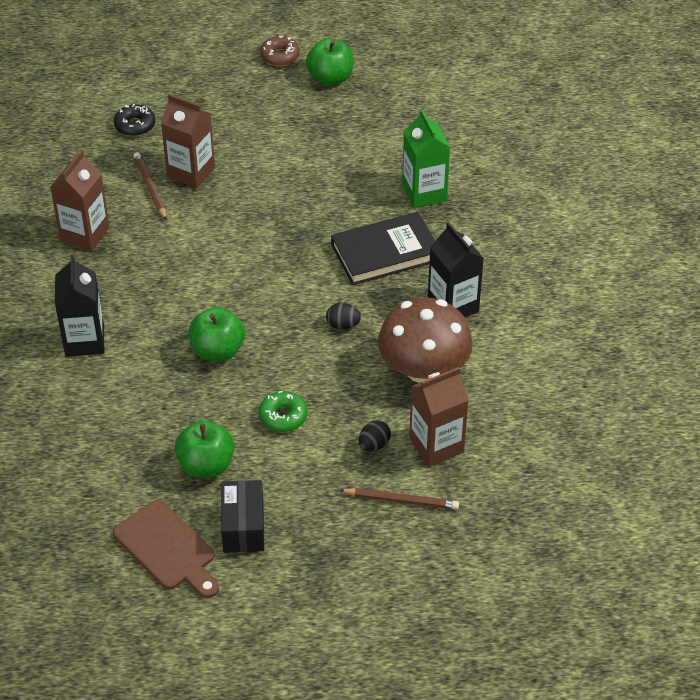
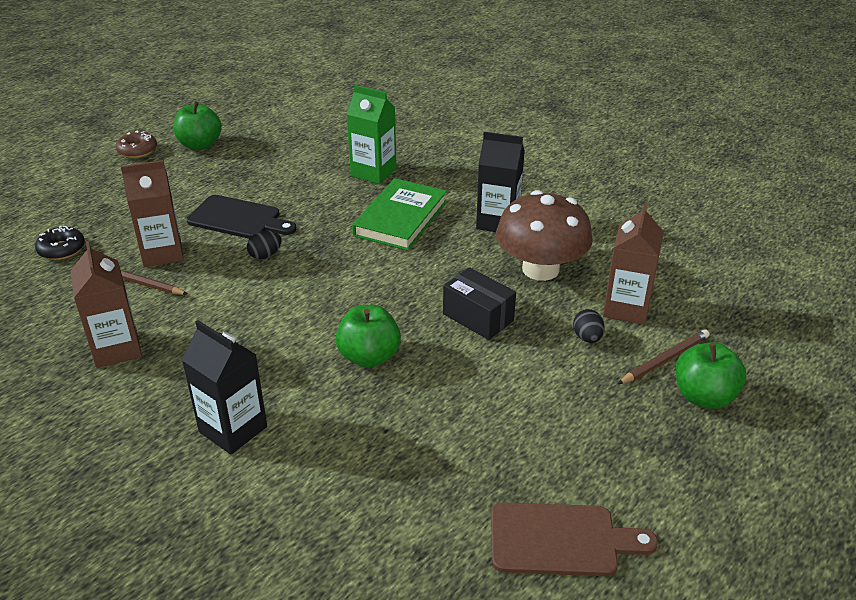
camera: 45 degrees left, 10 degrees down
green apple [175,420,234,478] -> green apple moved to [676,342,746,409]
black box [221,480,264,553] -> black box moved to [443,267,516,340]
green donut [259,391,307,432] -> none
black egg [326,303,361,329] -> black egg moved to [247,231,281,259]
black book [331,212,435,285] -> green book [352,178,447,251]
none -> black cutting board [187,195,297,239]

